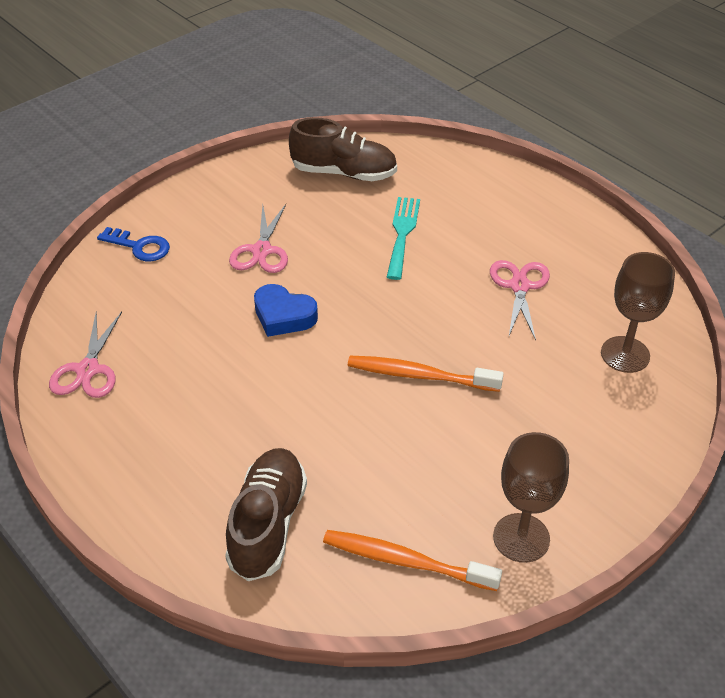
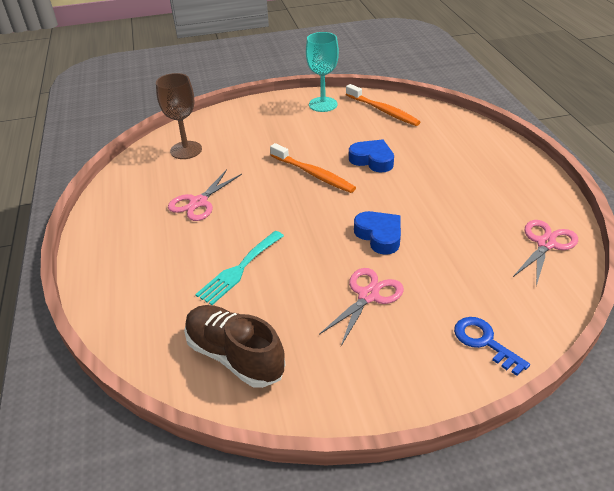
camera: 150 degrees left, 5 degrees down
brown shoe [225,448,307,581] -> none
brown goblet [493,432,569,563] -> turquoise goblet [306,32,339,112]
none -> blue heart [349,139,394,172]

